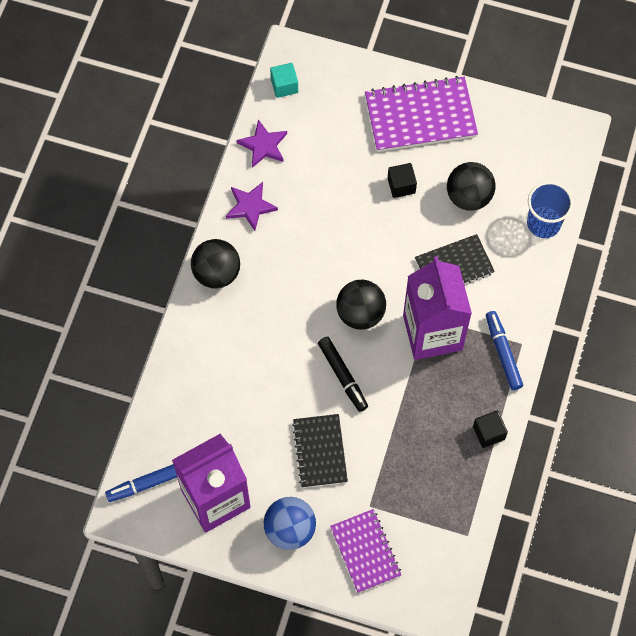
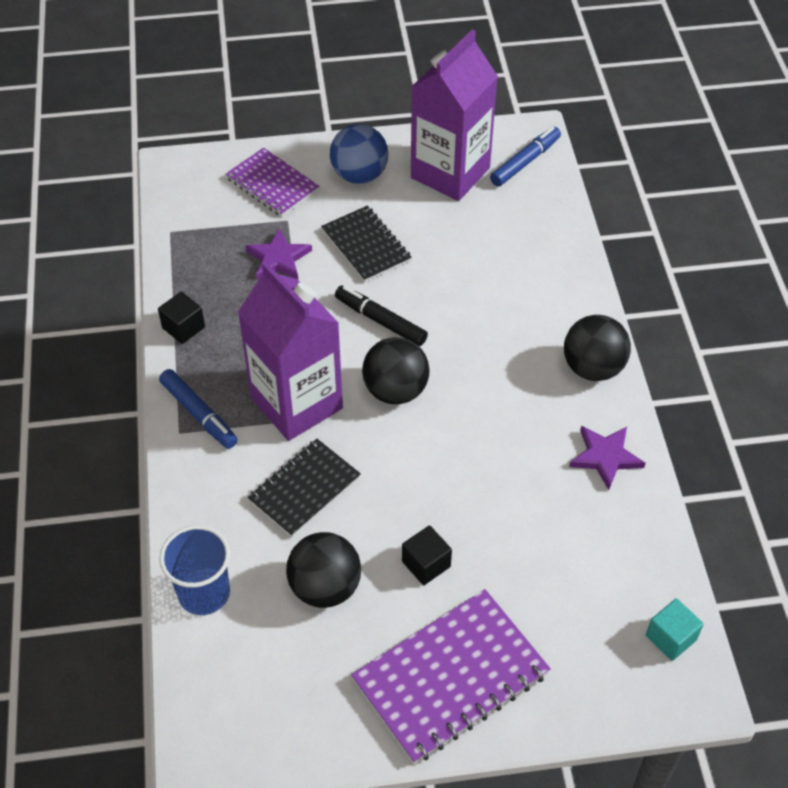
camera: 155 degrees right, 15 degrees down
purple star [237,119,287,168] -> purple star moved to [245,228,312,280]

